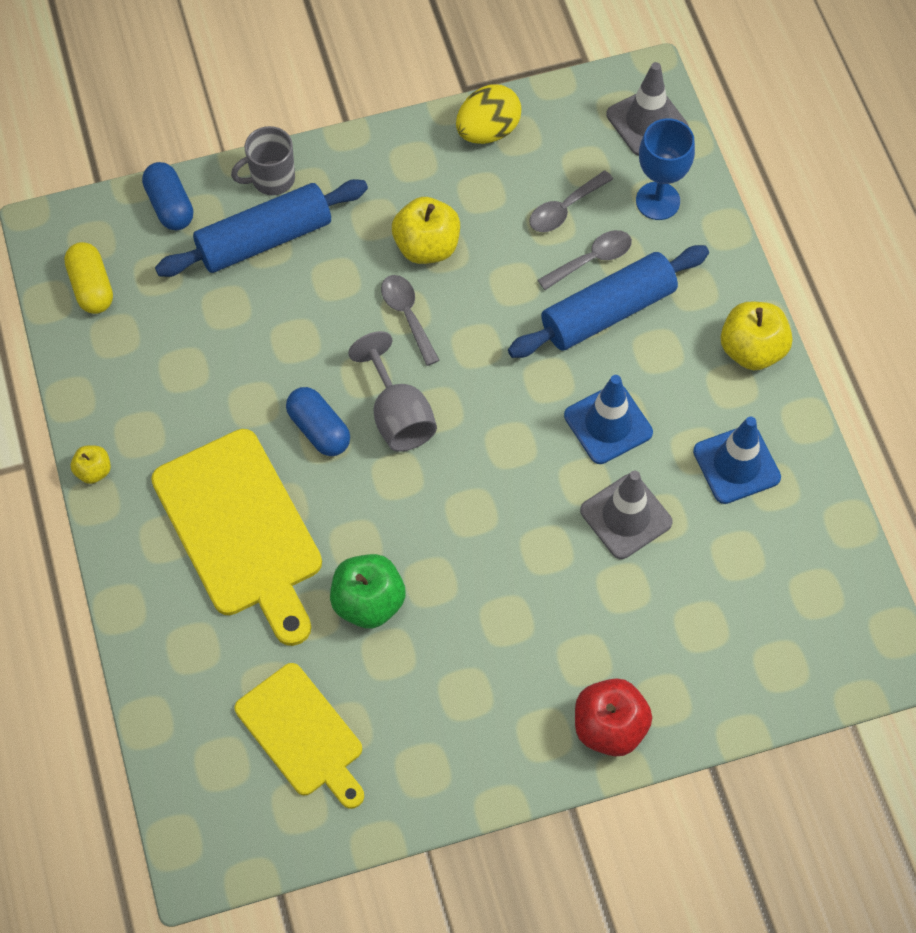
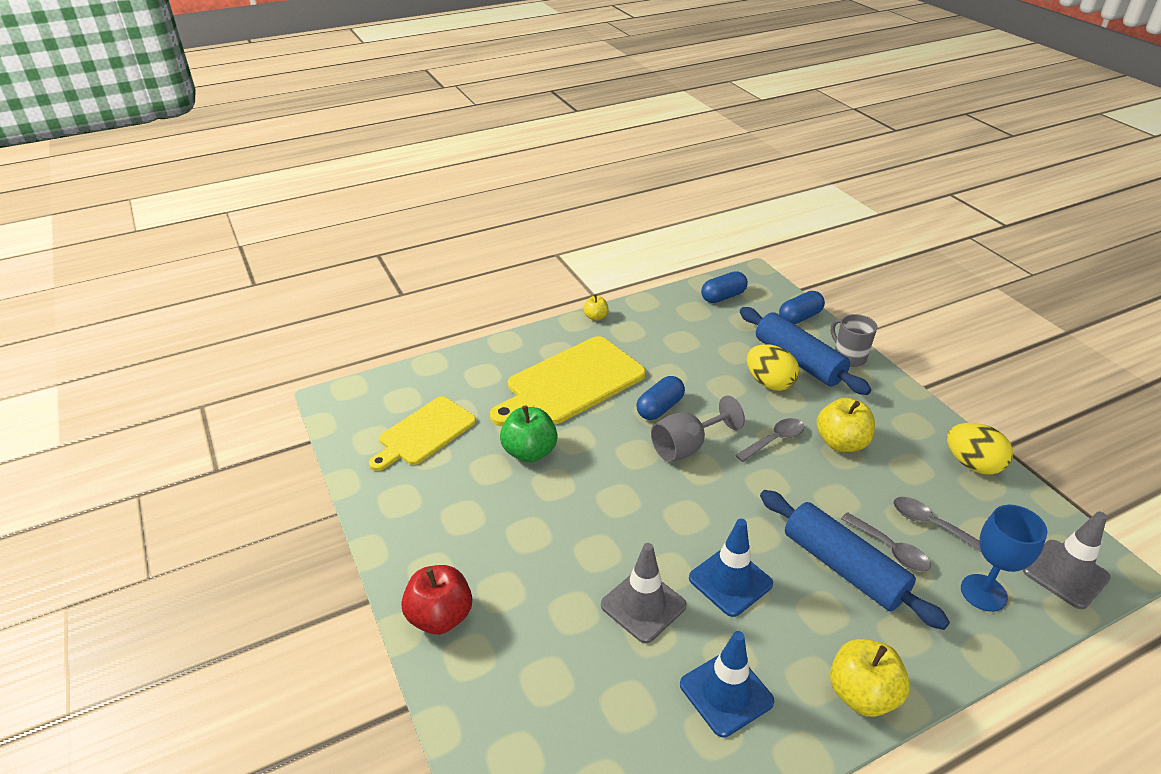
camera: 80 degrees right, 25 degrees down
yellow capsule [64,242,113,314] -> blue capsule [701,271,748,303]
none -> yellow egg [747,344,799,391]

